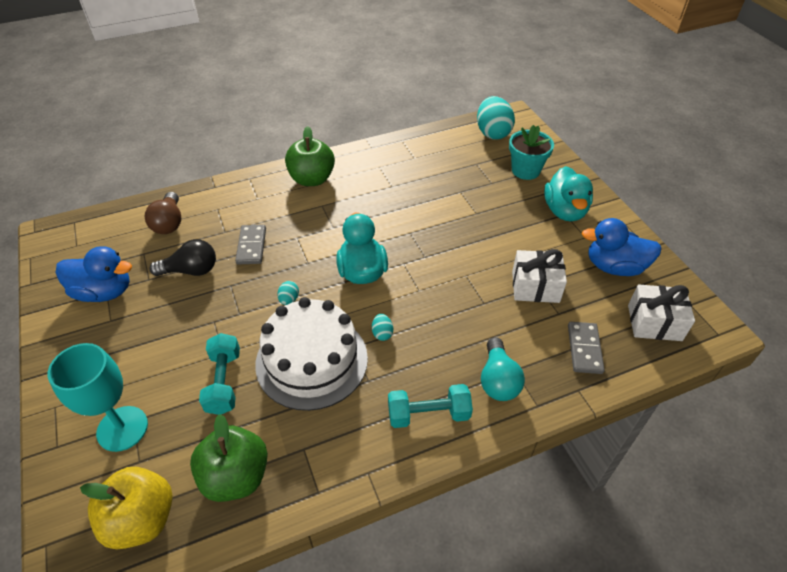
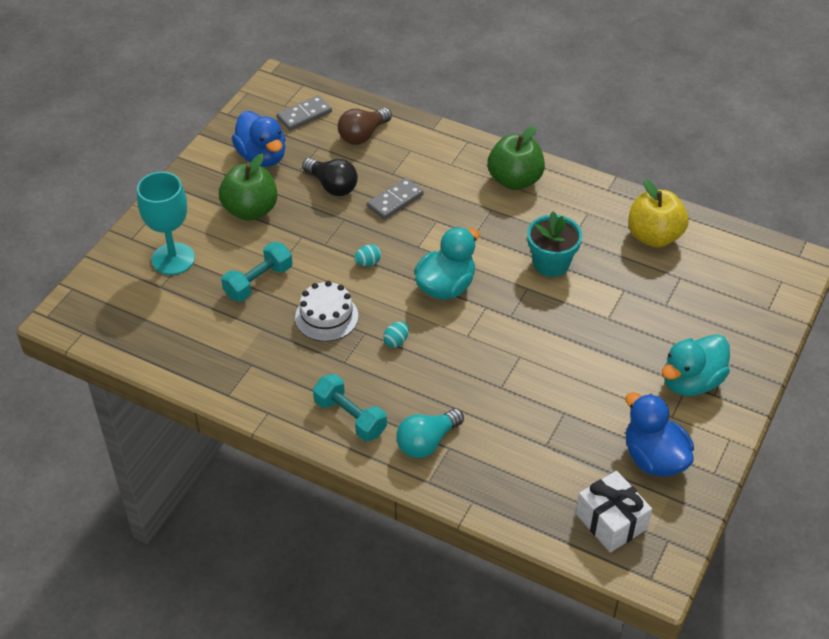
camera: 50 degrees right, 0 degrees up
yellow apple [80,467,173,549] -> yellow apple moved to [628,179,688,248]
green apple [190,414,268,502] -> green apple moved to [219,154,277,221]
white cake [255,297,368,411] -> white cake [295,281,358,342], size x0.57
turquoise egg [477,96,515,140] -> none
turquoise flower pot [509,125,554,180] -> turquoise flower pot moved to [527,211,582,277]
white gift [512,249,567,303] -> none
grey domino [568,322,605,374] -> grey domino moved to [277,95,332,131]

